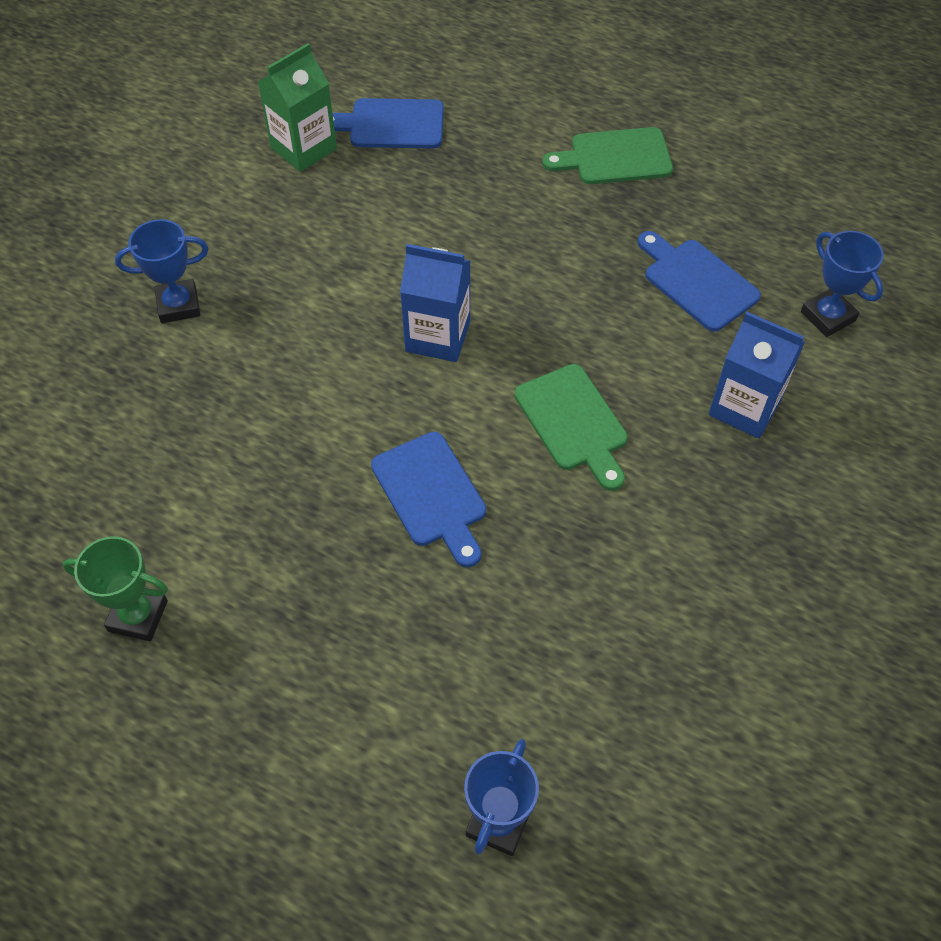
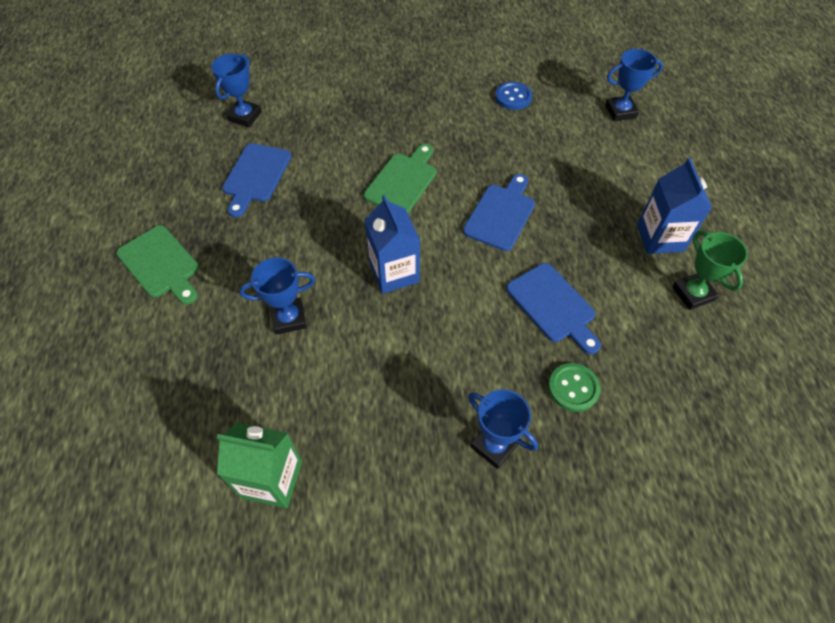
camera: 125 degrees left, 0 degrees up
blue cutting board [332,98,444,149] -> blue cutting board moved to [506,263,601,354]
blue carton [708,312,805,439] -> blue carton moved to [637,158,712,254]
none -> blue trophy [240,257,315,335]
none -> blue button [495,82,532,110]
none -> green button [548,363,600,412]

